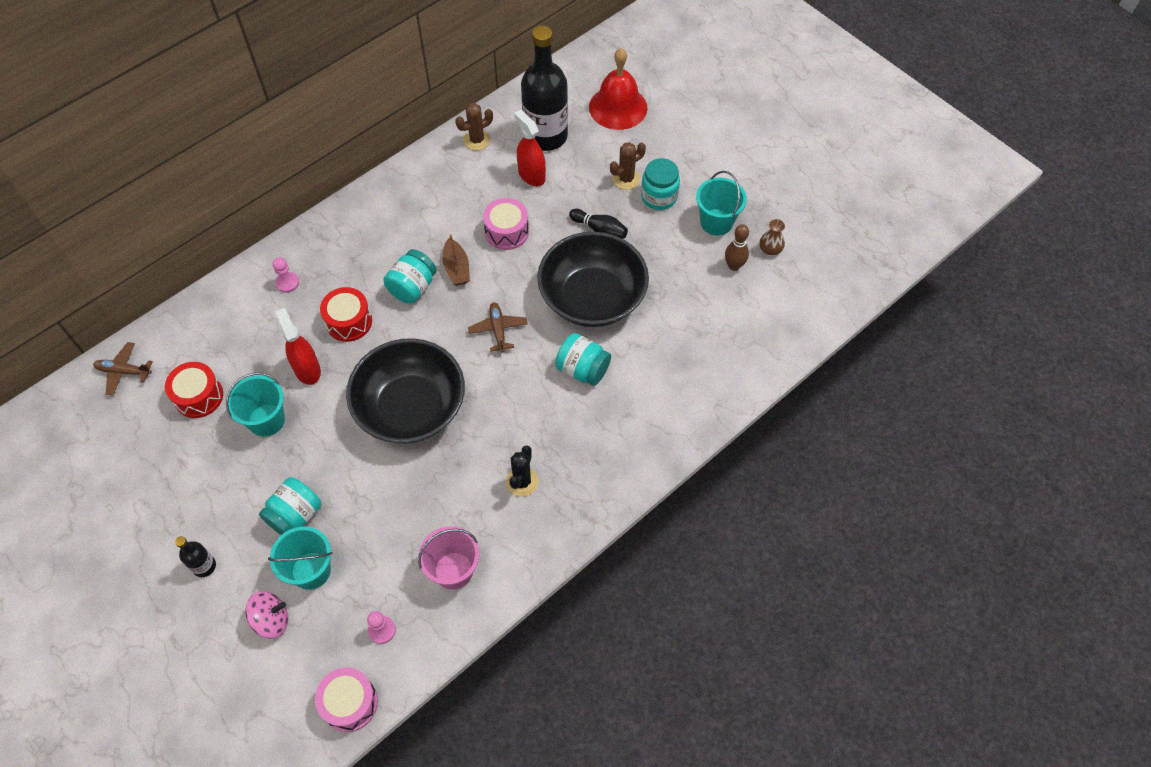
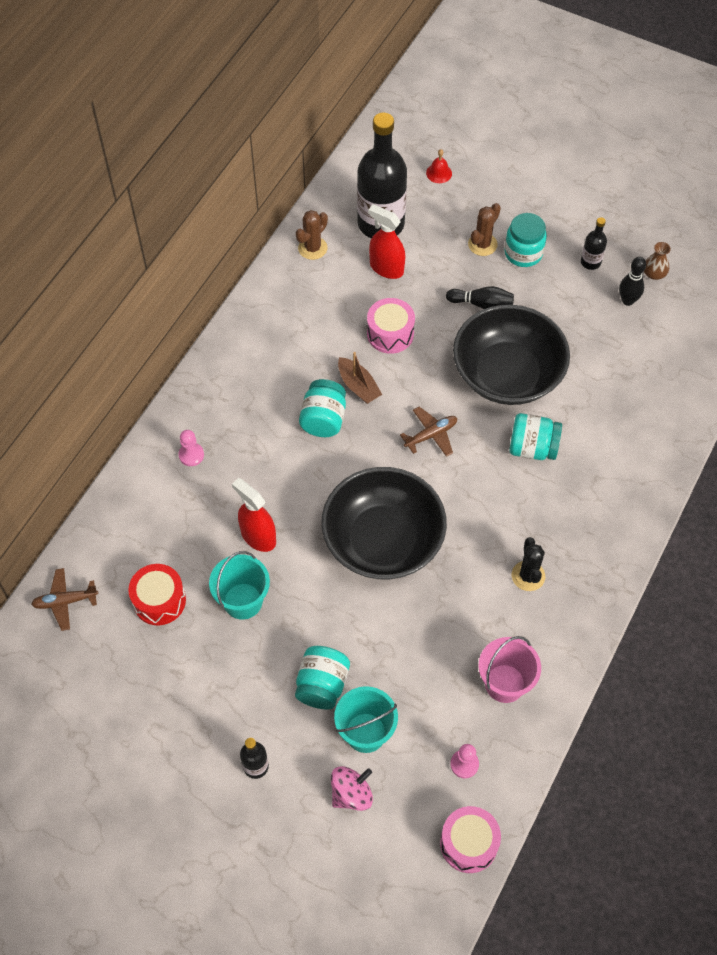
camera: 20 degrees left, 0 degrees up
red drum [320,287,372,342] -> none
brown plane [468,302,528,353] -> brown plane turned 90 degrees clockwise [400,407,457,457]
red bell [589,48,647,130] -> red bell [426,149,452,183], size x0.41
turquoise bucket [696,171,747,236] -> black bottle [581,217,607,270]
brown bowling pin [725,224,749,271] -> black bowling pin [619,257,646,306]

